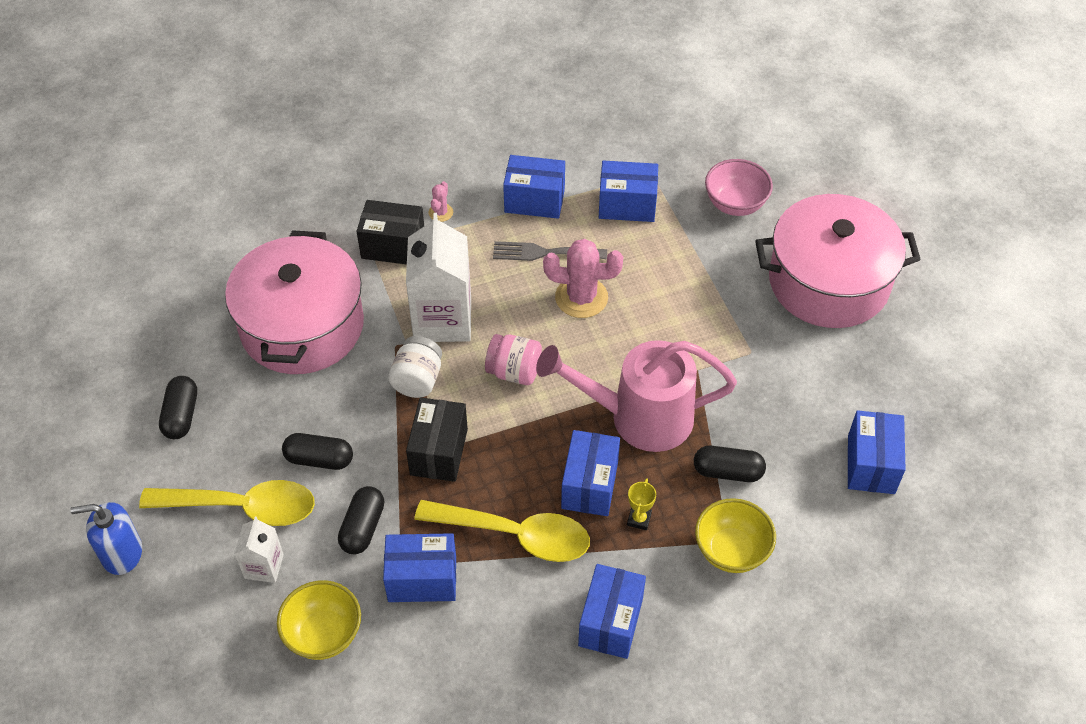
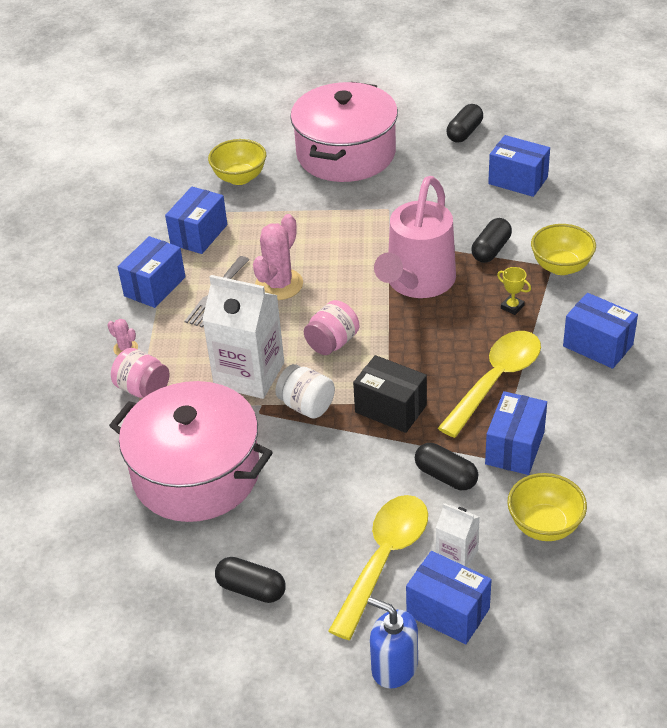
camera: 65 degrees left, 10 degrees down
blue soap dispenser [70,502,142,575] -> blue soap dispenser turned 105 degrees clockwise [367,597,418,688]
black capsule [282,433,353,470] -> black capsule moved to [447,104,483,143]
black box [357,200,424,264] -> pink jar [111,348,170,398]
blue box [561,430,620,516] -> blue box moved to [406,551,492,645]
pink bowl [705,159,773,216] -> yellow bowl [208,139,266,185]

